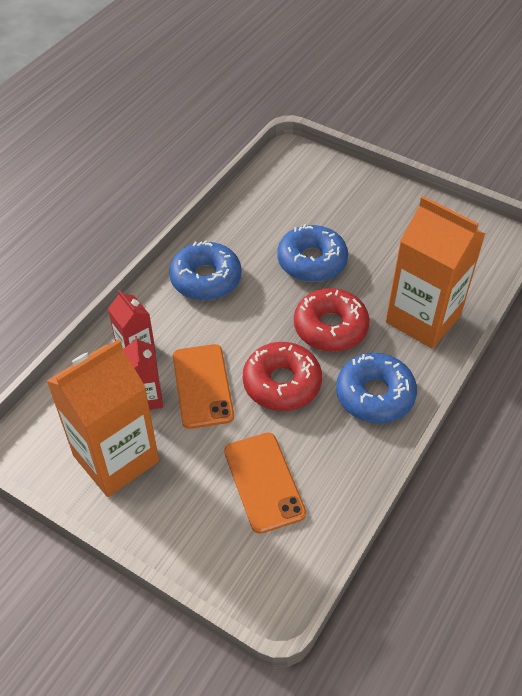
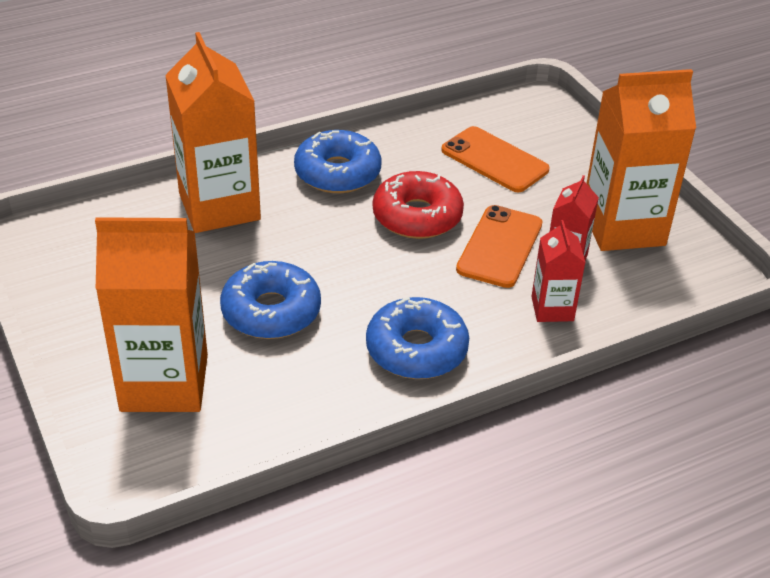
camera: 150 degrees left, 10 degrees down
orange phone [224,432,306,534] -> orange phone turned 60 degrees counterclockwise [441,126,550,192]
red donut [294,288,370,352] -> none
none -> orange carton [95,217,208,412]

